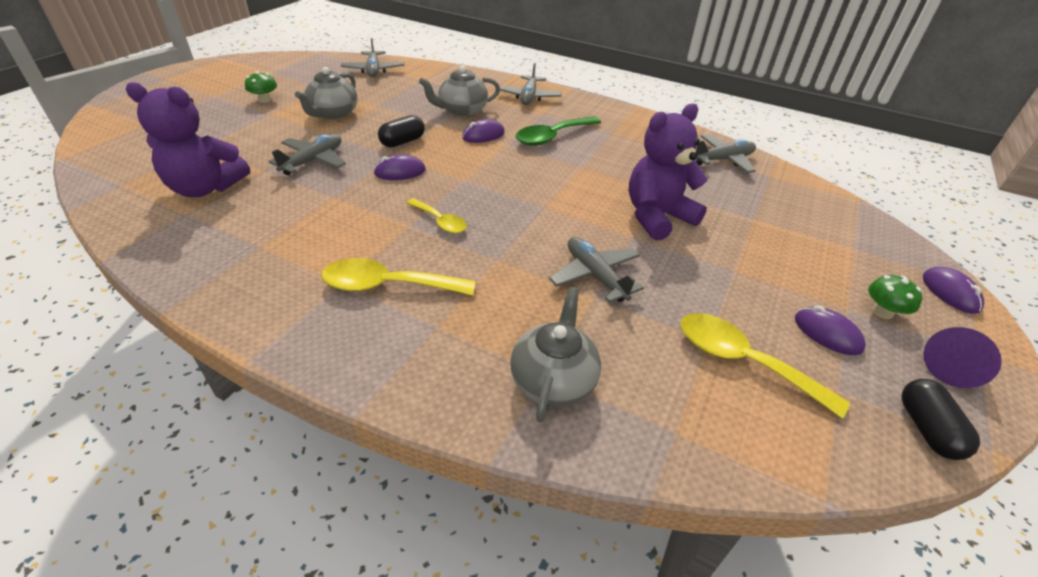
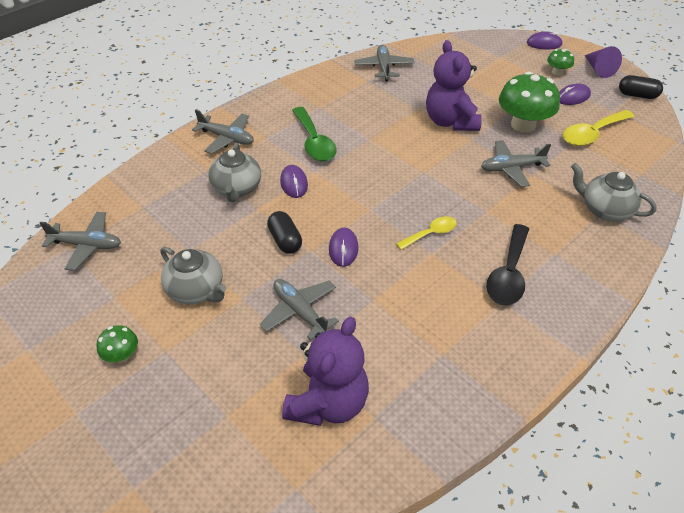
camera: 70 degrees left, 5 degrees up
yellow spoon [321,258,476,296] -> black spoon [486,224,529,305]
none -> green mushroom [499,72,560,133]

